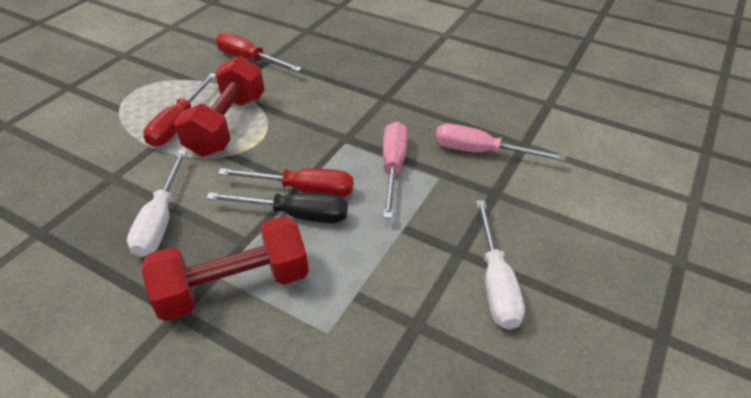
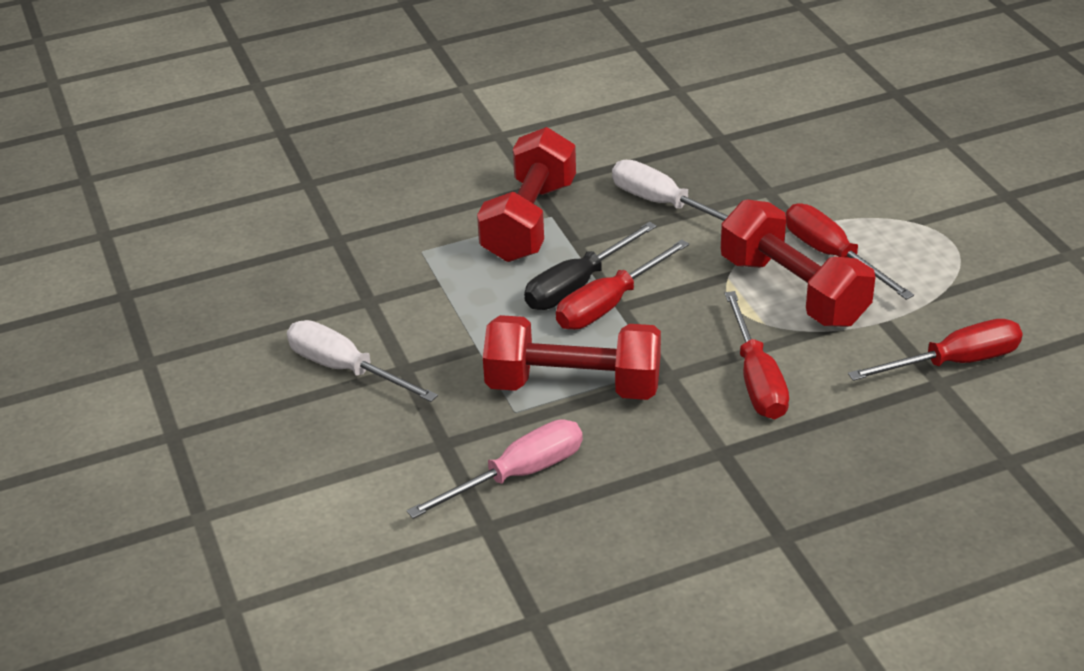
camera: 130 degrees right, 5 degrees down
pink screwdriver [383,122,408,219] -> red dumbbell [483,315,661,400]
none -> red screwdriver [724,291,789,419]

